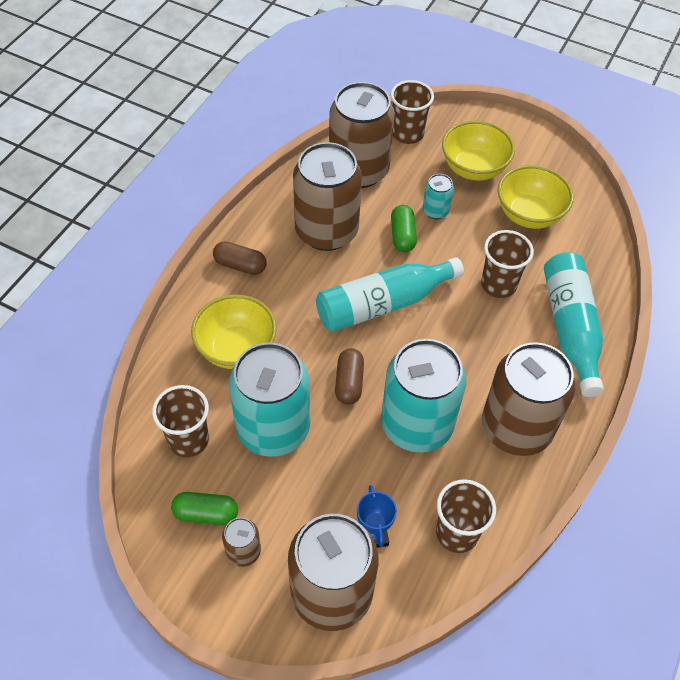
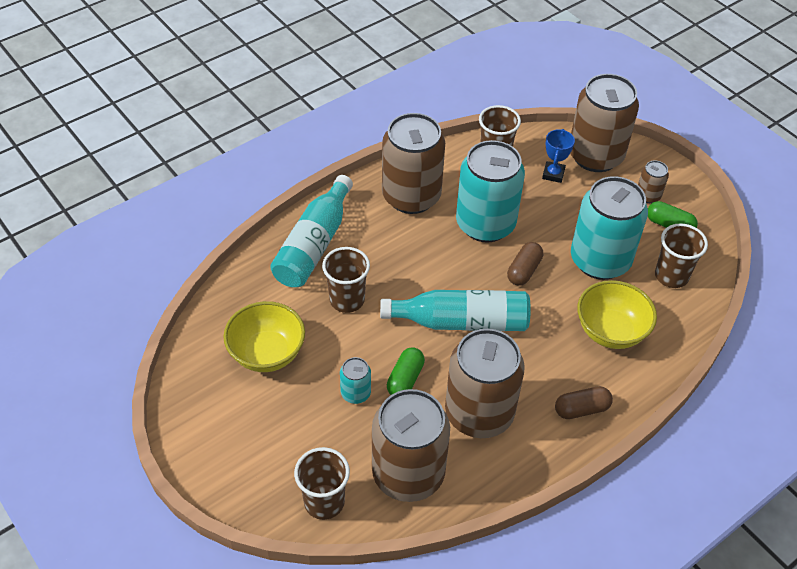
camera: 155 degrees left, 5 degrees down
brown capsule [213,241,267,275] -> brown capsule turned 60 degrees counterclockwise [555,386,613,419]
yellow bowl [442,120,515,181] -> none

